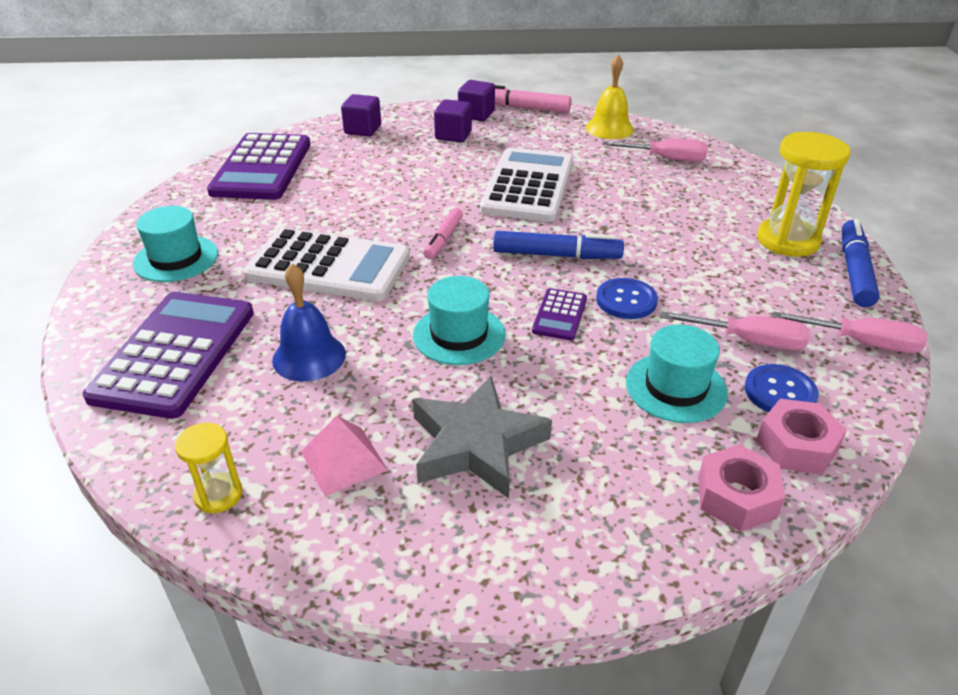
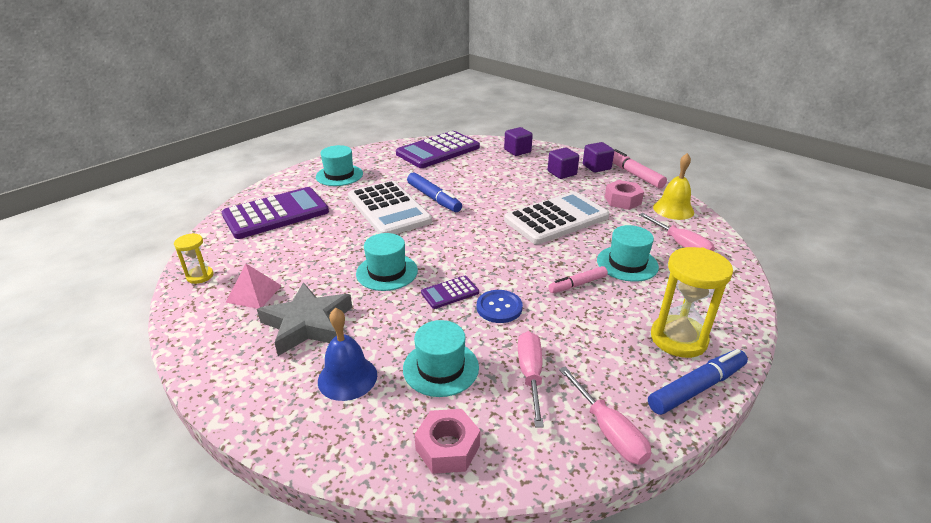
camera: 45 degrees right, 5 degrees down
blue bell [272,263,346,382] -> blue bell moved to [318,308,377,401]
pink marker [423,208,463,259] -> pink marker moved to [548,266,608,293]
blue marker [493,231,624,259] -> blue marker moved to [407,172,462,212]
pink screwdriver [661,311,810,350] -> pink screwdriver turned 150 degrees counterclockwise [518,331,544,428]
pink nut [698,445,785,532] -> pink nut moved to [605,180,644,210]
blue button [745,364,819,413] -> none
none -> turquoise hat [597,225,659,282]

